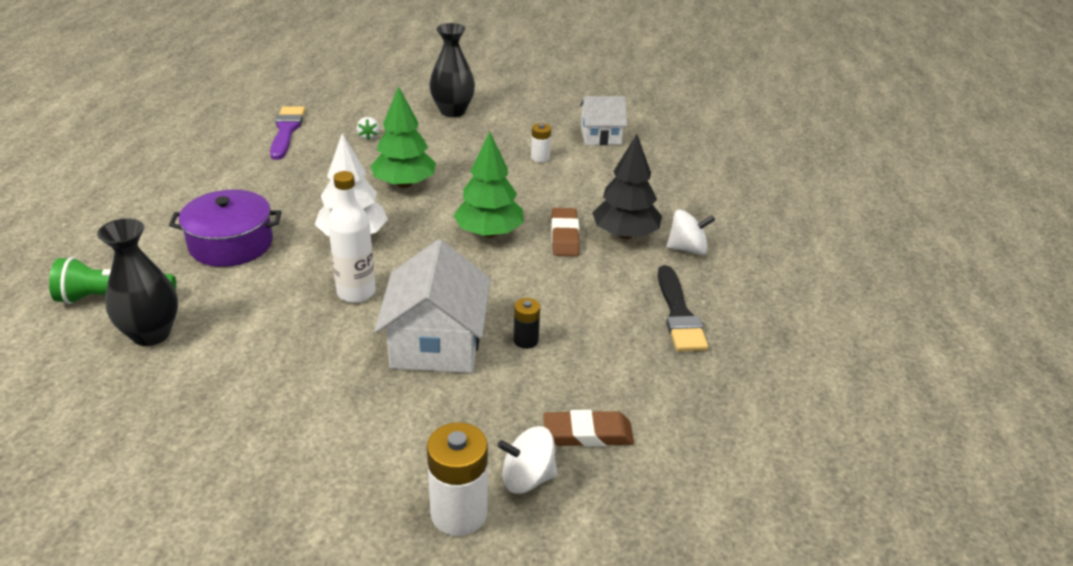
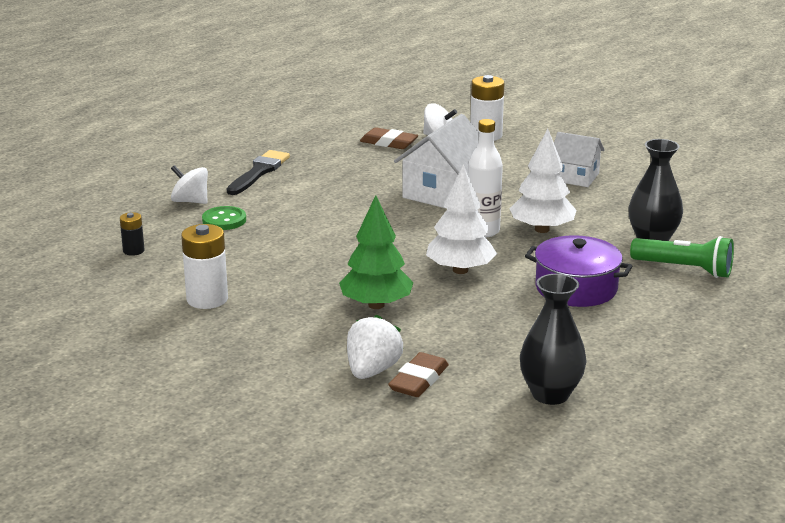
camera: 150 degrees left, 10 degrees down
purple brush [270,106,305,160] -> none
white strawberry [356,117,380,140] -> white strawberry [347,315,403,379], size x1.89
black vase [429,23,475,117] -> black vase moved to [520,274,587,405]
green tree [453,132,524,238] -> none
black battery [513,298,540,349] -> black battery moved to [120,212,145,256]
white battery [531,123,551,162] -> white battery [181,224,228,309], size x1.82
brown eraser [551,208,580,256] -> brown eraser moved to [388,352,449,397]
white house [579,96,627,145] -> white house moved to [554,132,605,187]
black tree [592,134,662,239] -> green button [202,206,246,230]
none -> white tree [509,129,576,233]

